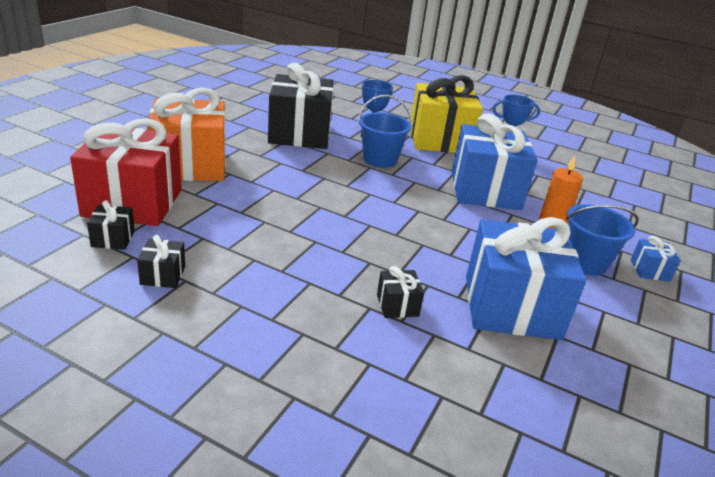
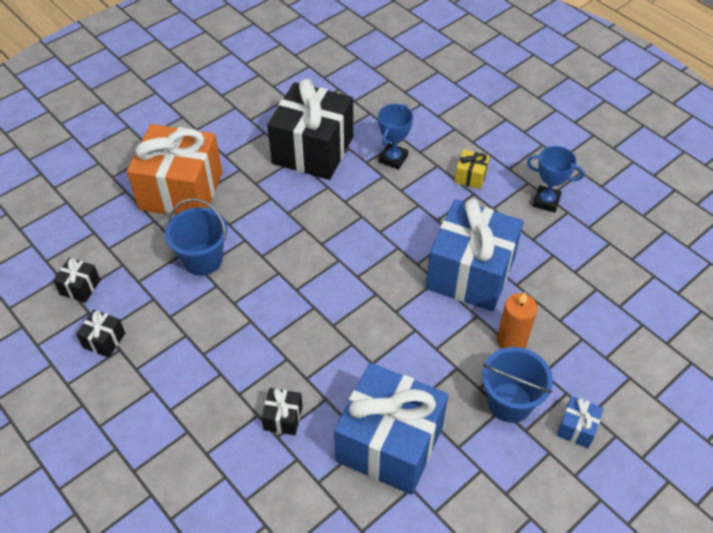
camera: 25 degrees right, 20 degrees up
red gift [70,119,182,226] -> none
blue bucket [358,95,413,168] -> blue bucket moved to [165,198,227,276]
yellow gift [411,75,483,153] -> yellow gift [455,150,490,189], size x0.41

